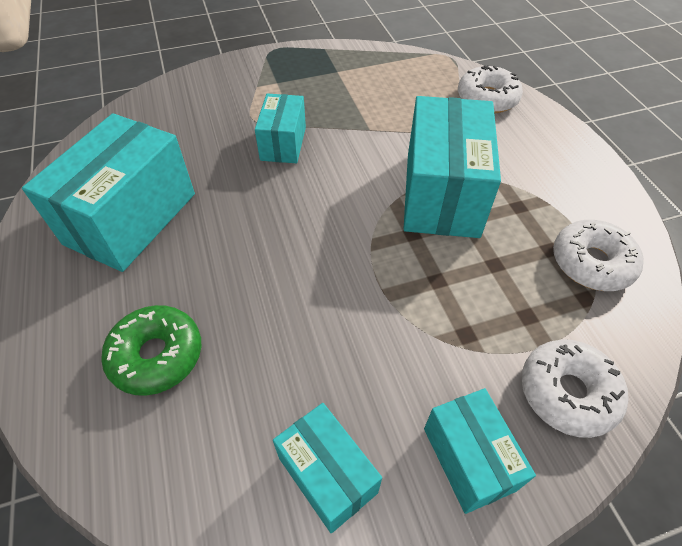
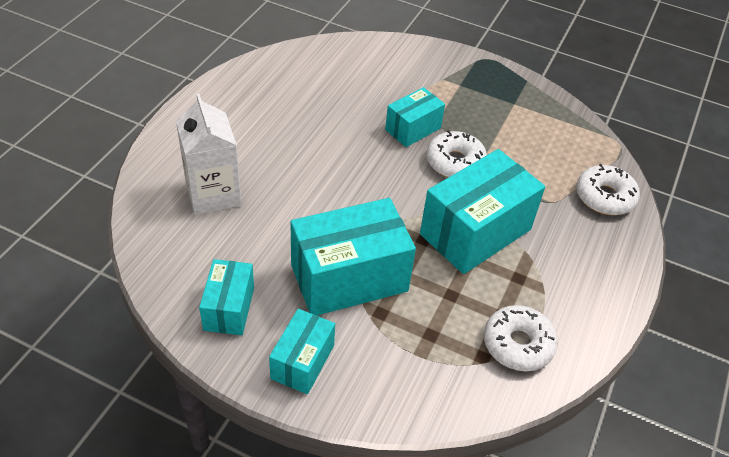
camera: 40 degrees right, 5 degrees down
turquoise box [22,113,195,272] -> turquoise box moved to [290,198,416,315]
green donut [101,305,201,396] -> white carton [176,94,242,215]
white donut [521,339,628,438] -> white donut moved to [426,130,487,177]

